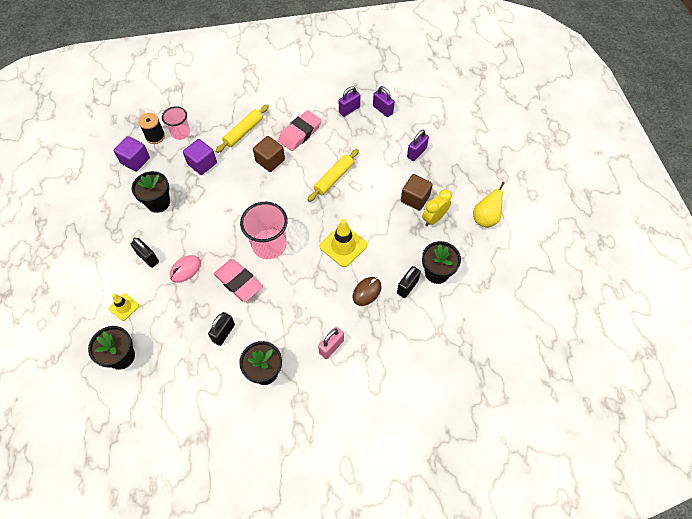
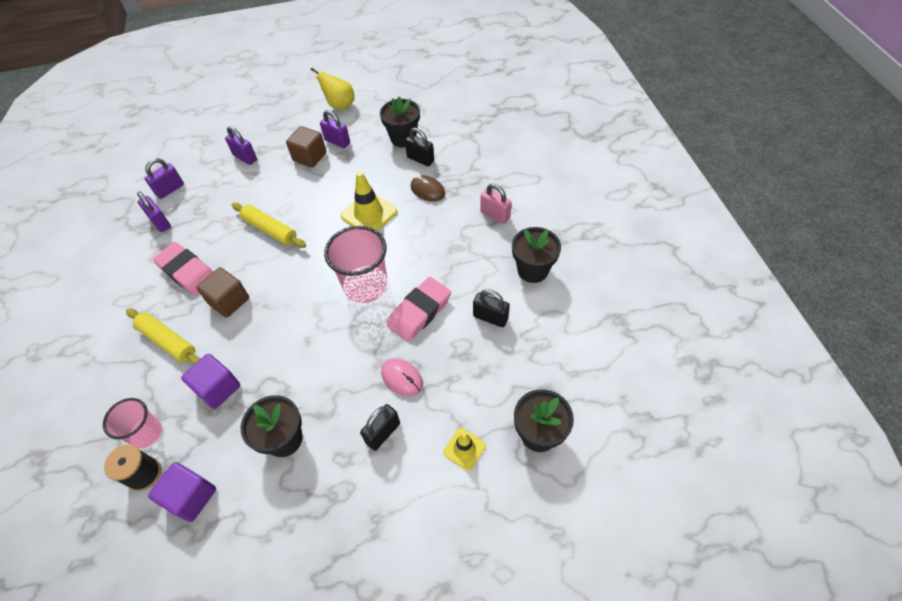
camera: 90 degrees left, 5 degrees down
yellow clock [422,189,452,226] -> purple padlock [320,110,350,148]

